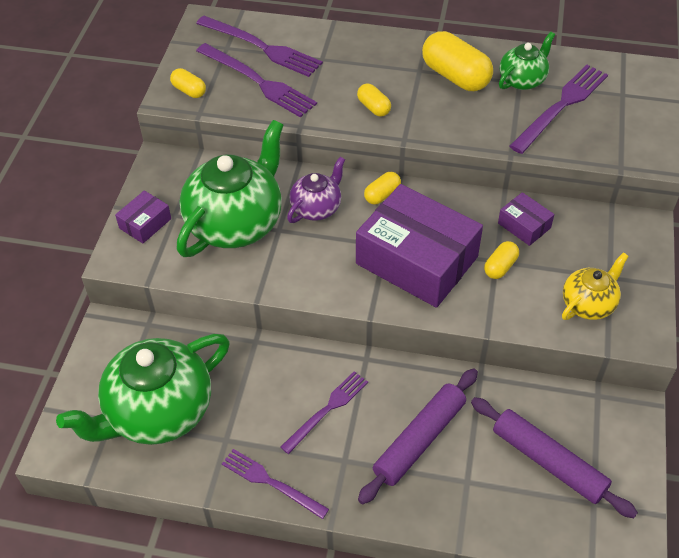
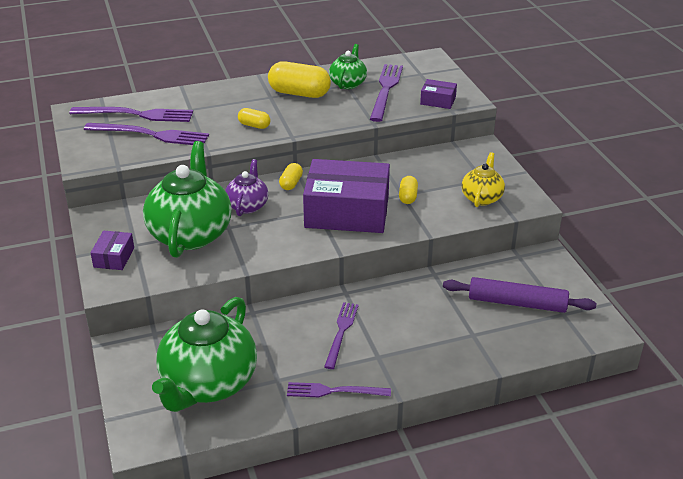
camera: 30 degrees left, 15 degrees down
yellow capsule [170,68,206,98] -> none
purple rolling pin [358,368,478,504] -> none
purple box [498,192,554,246] -> purple box moved to [420,79,457,109]

